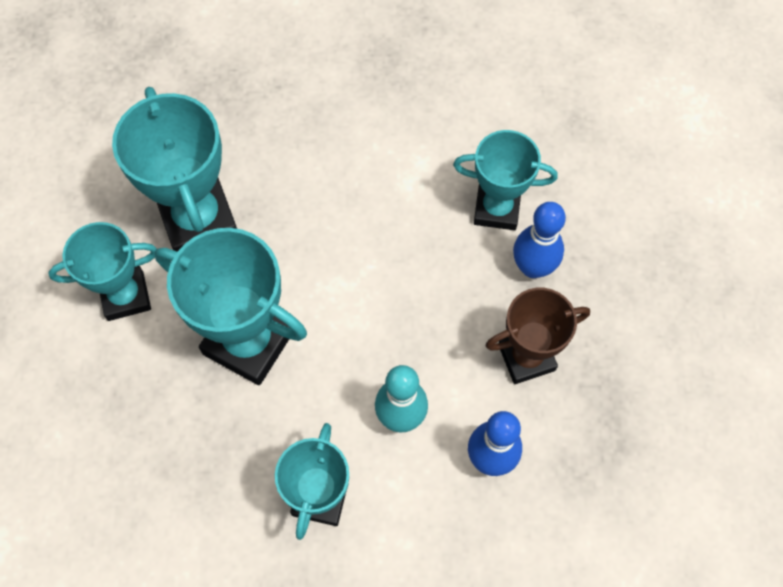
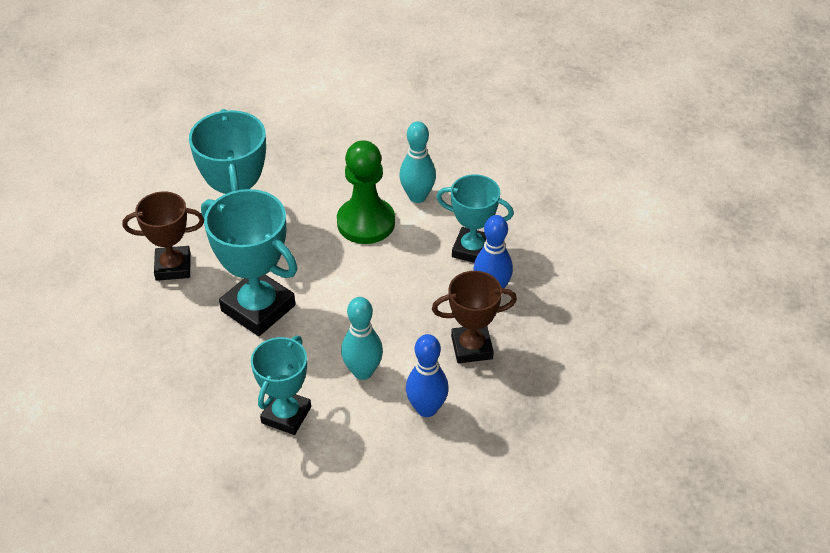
camera: 10 degrees right, 20 degrees down
turquoise trophy [48,222,157,321] -> brown trophy [123,191,204,281]
none -> green pawn [337,140,395,244]
none -> turquoise bowling pin [399,121,436,203]

